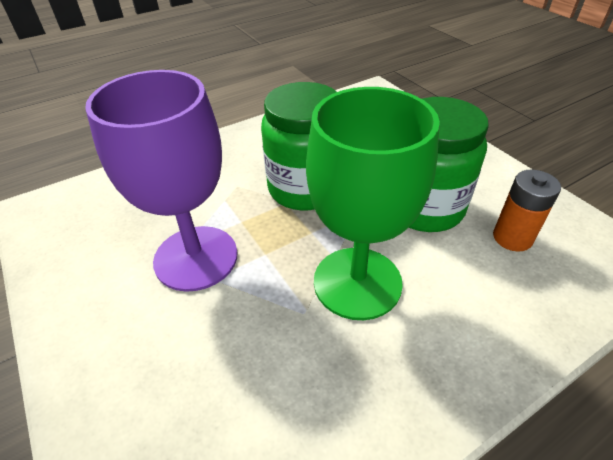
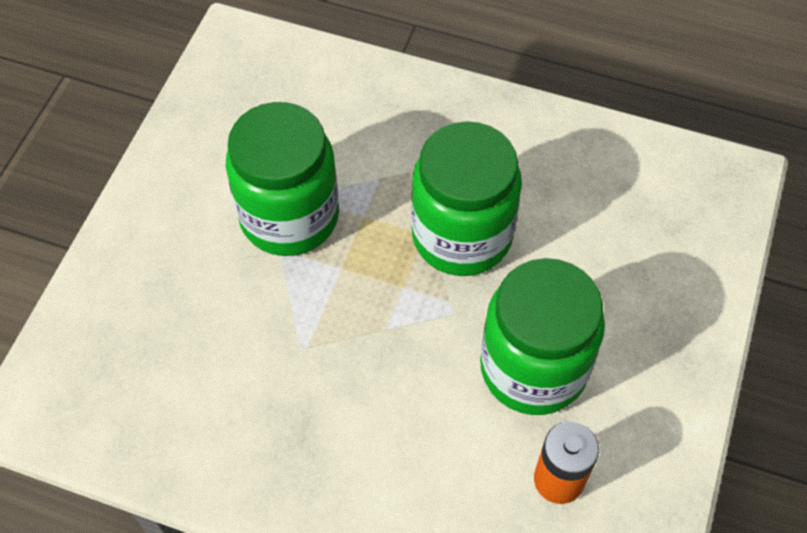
camera: 50 degrees right, 15 degrees up
purple goblet [85,70,238,292] -> green jar [226,102,339,256]
green goblet [306,87,440,320] -> none

